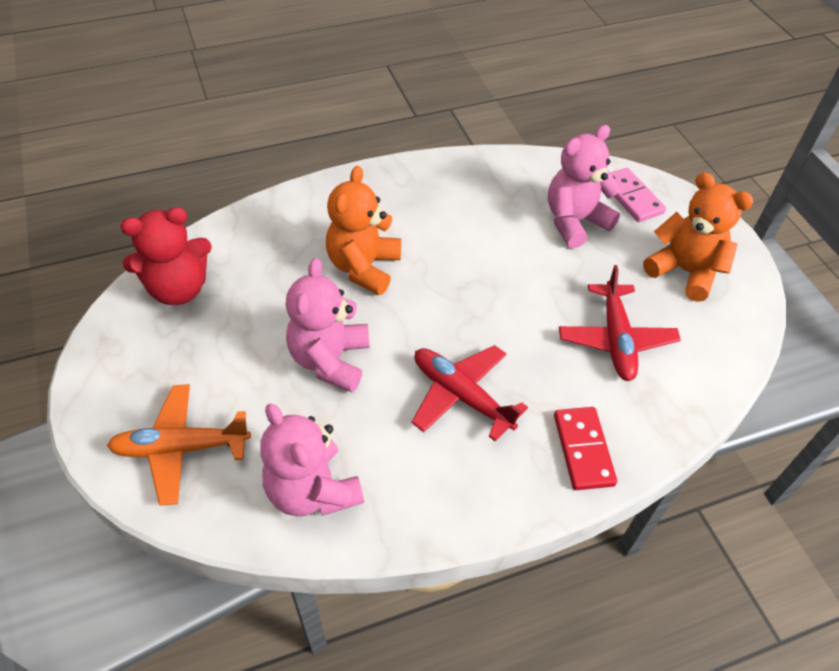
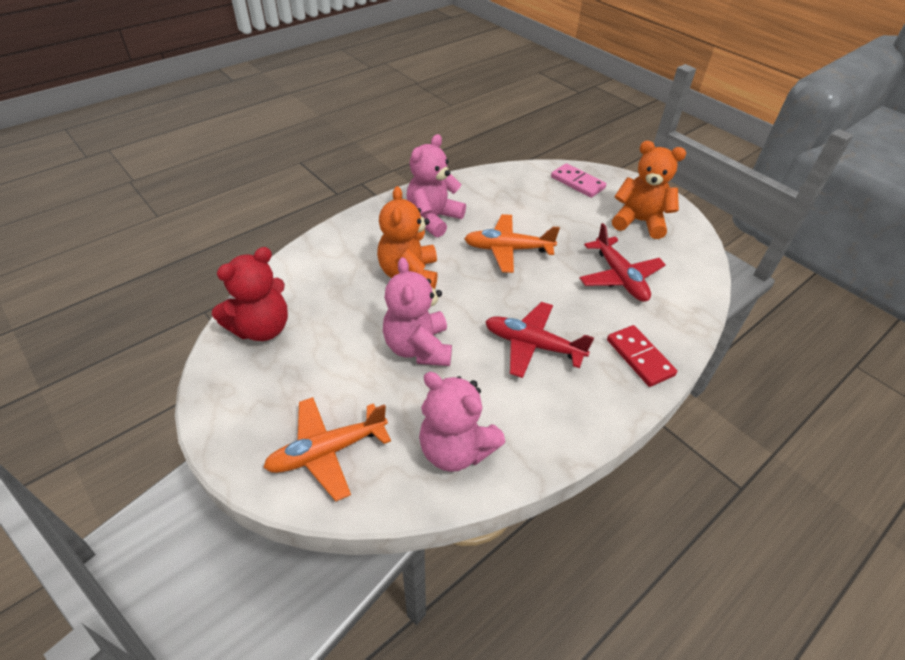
camera: 20 degrees left, 5 degrees down
pink teddy bear [548,125,621,248] -> pink teddy bear moved to [407,134,466,237]
none -> orange plane [464,214,560,273]

